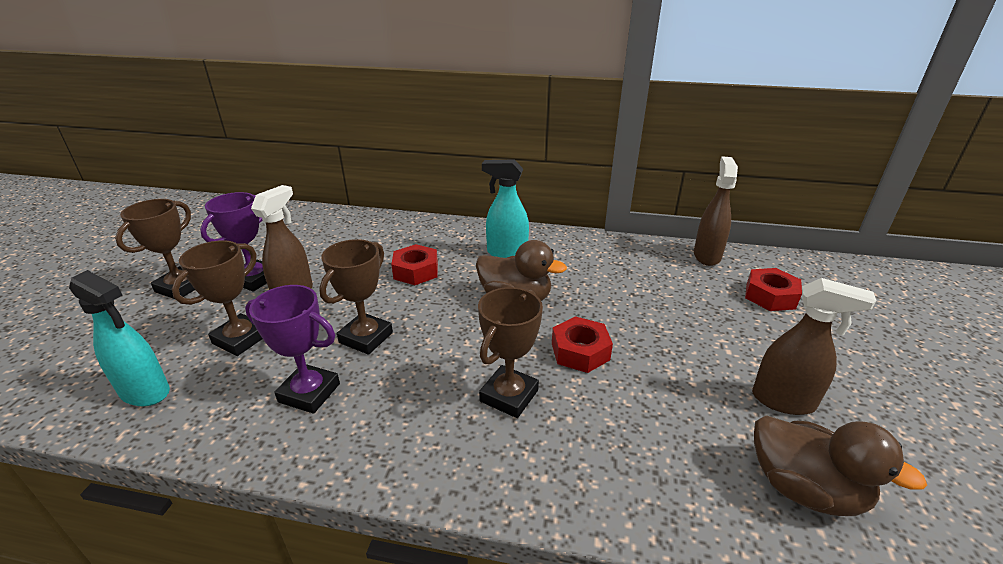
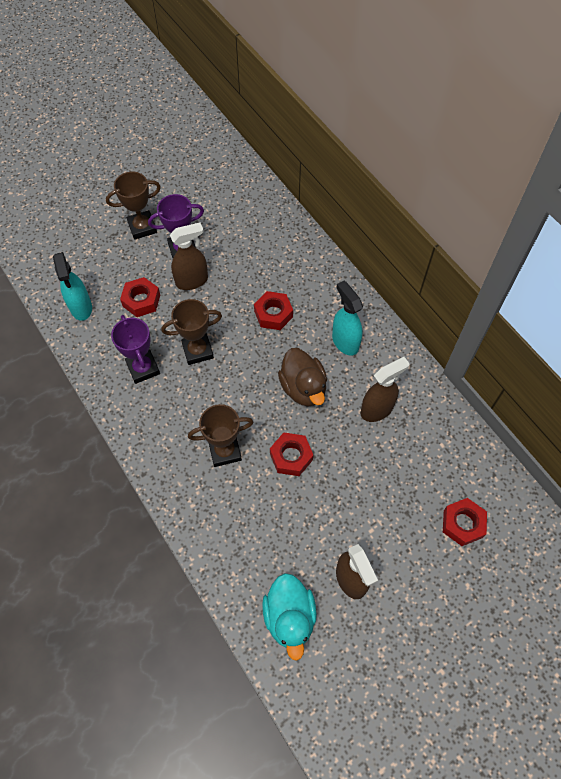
camera: 45 degrees right, 30 degrees up
brown trophy [172,240,262,356] -> red nut [120,277,160,317]
brown spray bottle [694,156,738,266] -> brown spray bottle moved to [361,357,410,422]
brown duck [754,415,927,516] -> turquoise duck [262,573,317,661]

